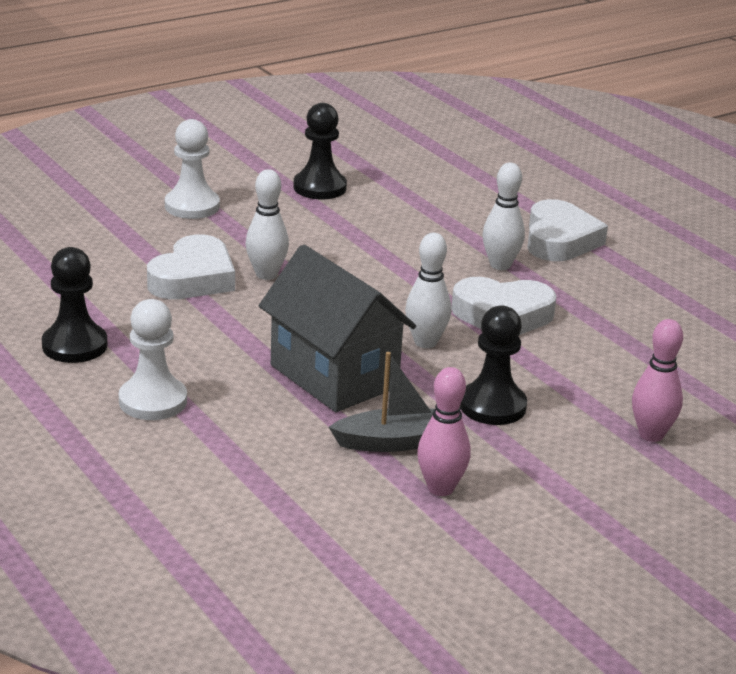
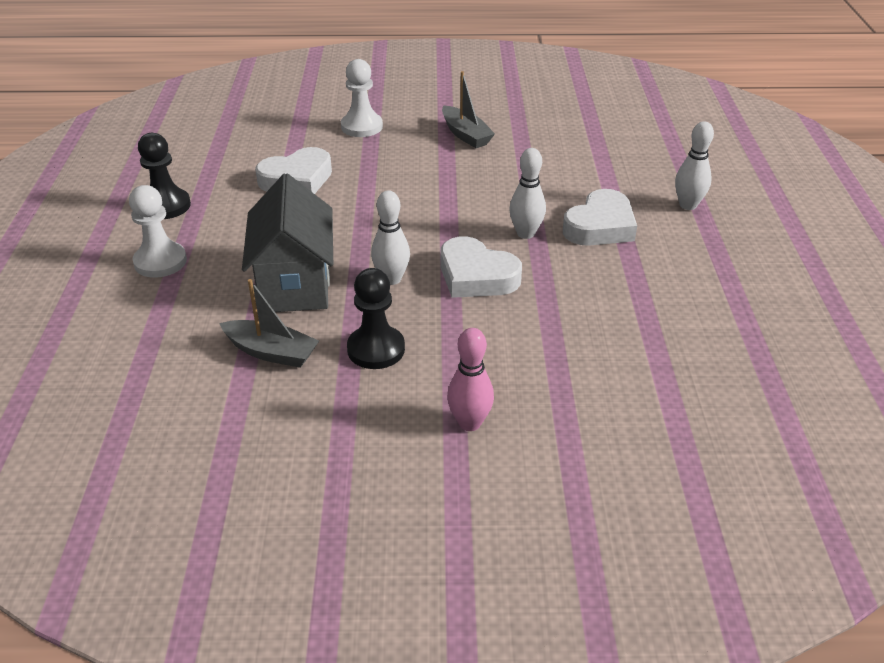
camera: 35 degrees right, 10 degrees up
white bowling pin [245,169,289,280] -> white bowling pin moved to [675,121,714,210]
black pawn [294,103,347,199] -> grey boat [442,71,495,148]
pink bowling pin [417,367,471,496] -> none

